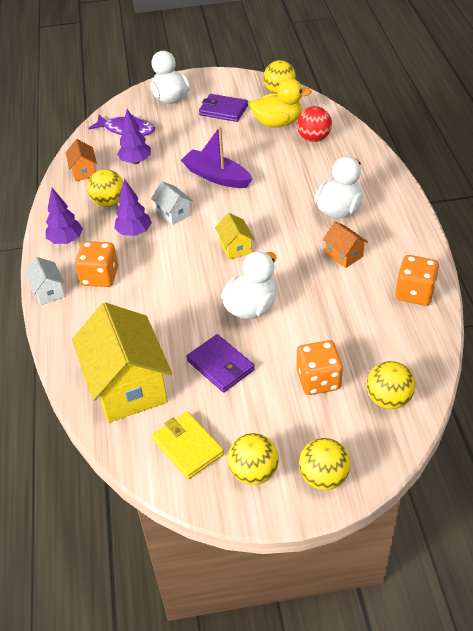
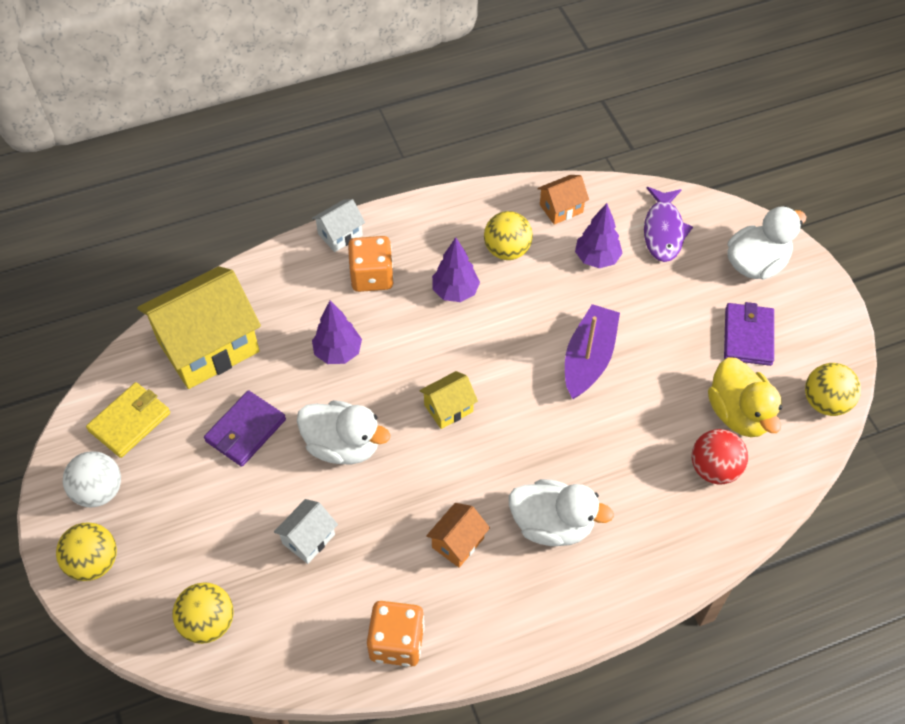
camera: 75 degrees right, 10 degrees up
purple tree [46,188,83,244] -> purple tree moved to [312,301,362,364]
white house [151,181,193,225] -> white house moved to [274,499,338,564]
yellow ball [228,433,279,485] -> white ball [63,451,121,508]
orange dice [297,340,343,395] -> none

